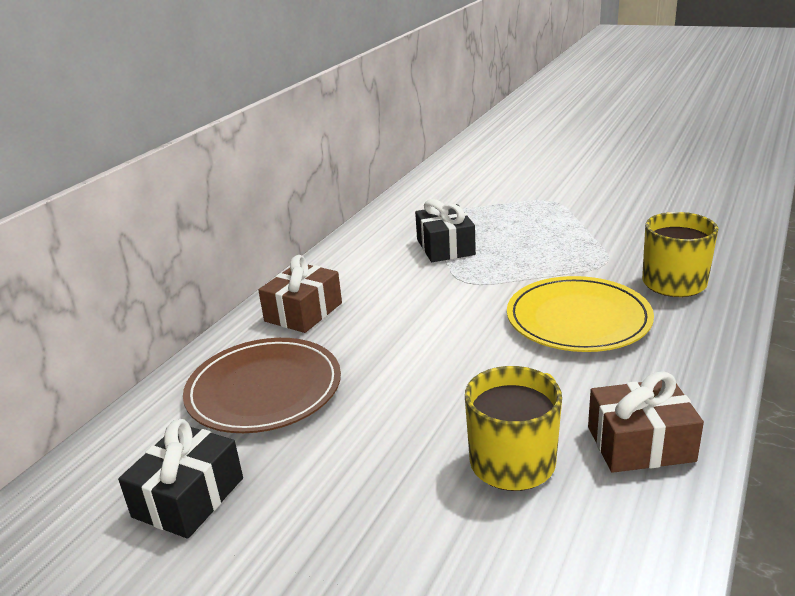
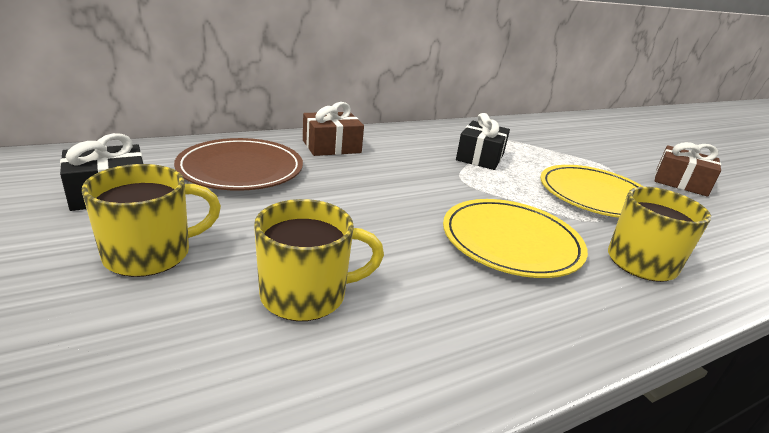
camera: 30 degrees right, 0 degrees up
brown gift [588,372,704,473] -> brown gift moved to [655,142,721,197]
none -> yellow mug [82,164,221,277]
none -> yellow plate [540,165,644,218]

